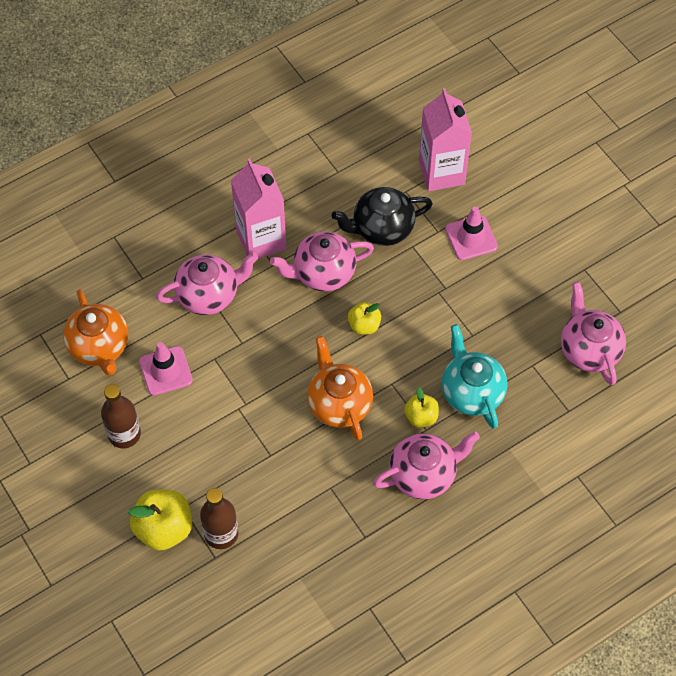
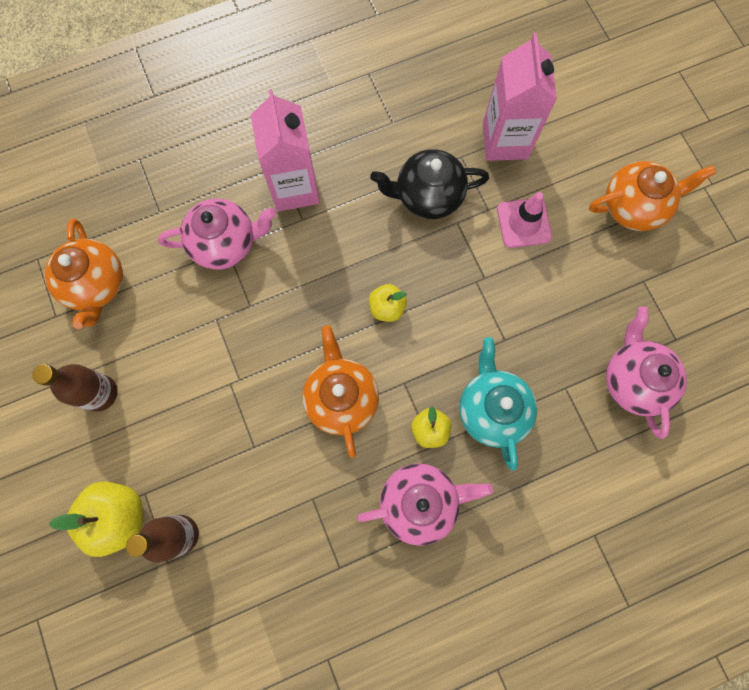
camera: 10 degrees right, 15 degrees up
pink traffic cone [139,342,193,396] -> none
pink teapot [270,231,374,291] -> none
none -> orange teapot [589,161,716,231]

